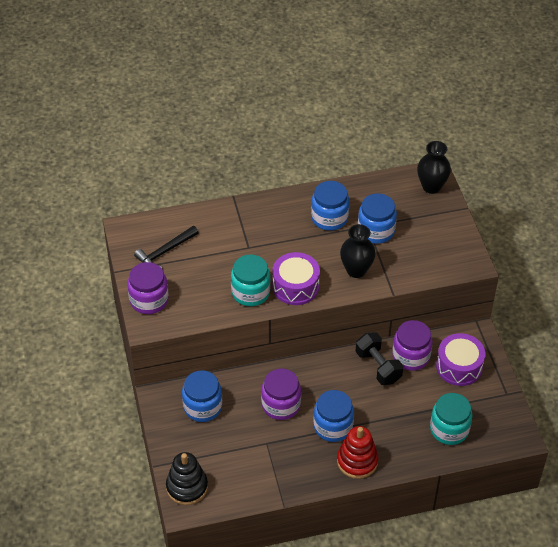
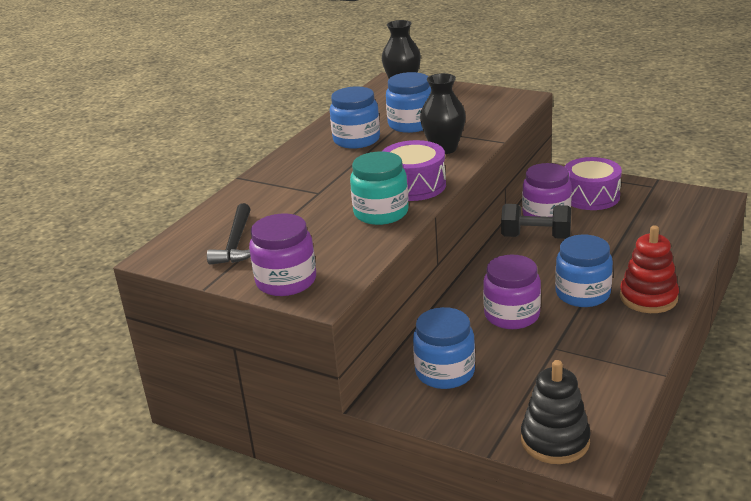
camera: 45 degrees left, 20 degrees down
turquoise jar [430,393,472,445] -> none

